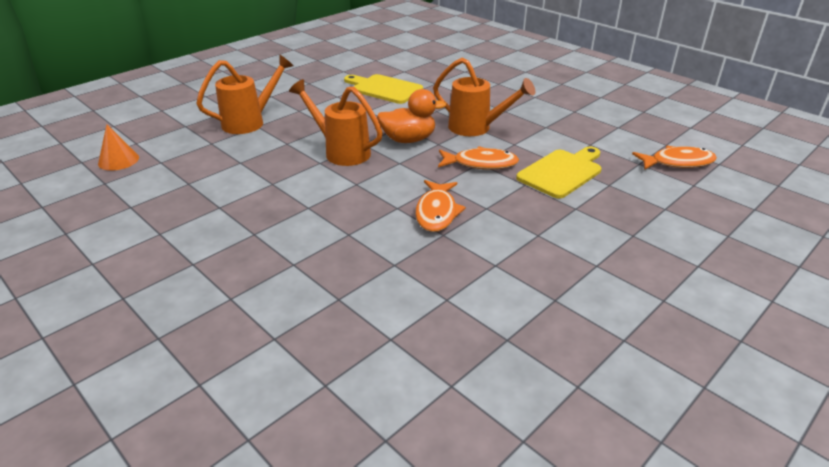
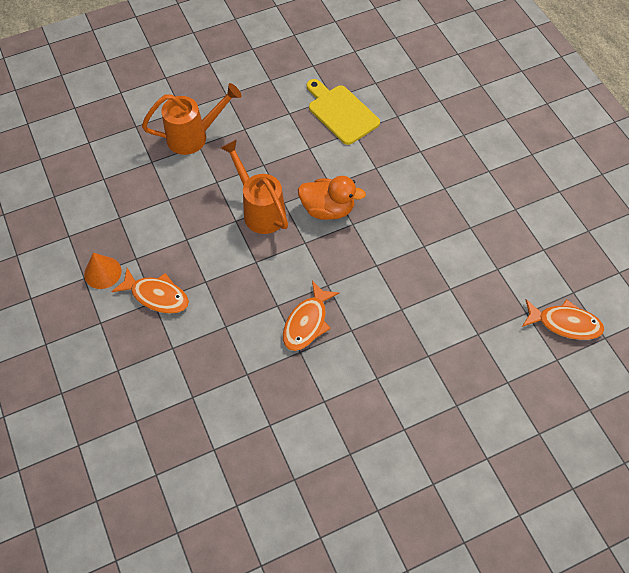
camera: 20 degrees right, 25 degrees up
orange cone [98,124,139,171] -> orange cone moved to [84,253,121,289]
orange watering can [433,58,535,136] -> none
orange fish [438,146,519,170] -> orange fish moved to [111,268,189,314]
yellow cutting board [516,147,602,199] -> none

